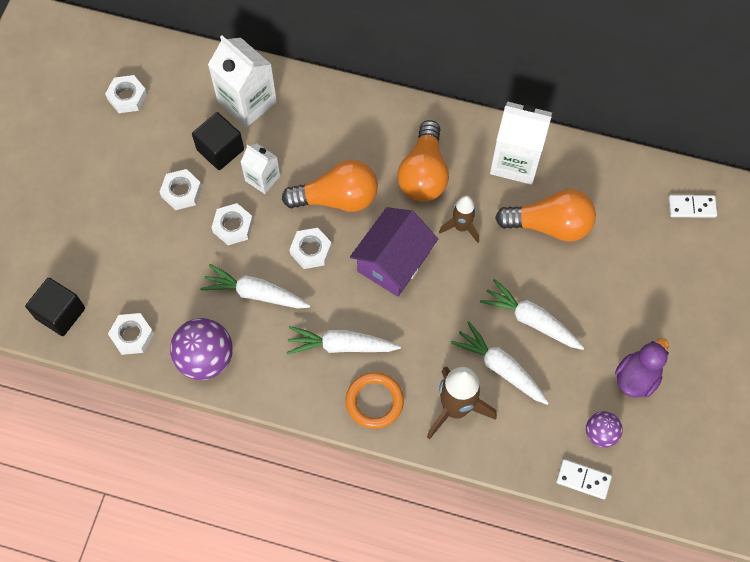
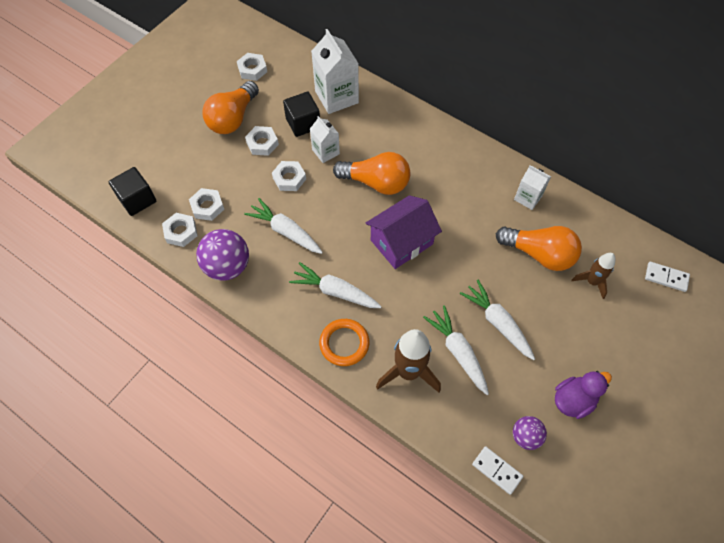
camera: 20 degrees right, 5 degrees down
white nut [289,228,332,269] -> white nut moved to [189,188,224,221]
orange light bulb [397,120,449,202] -> orange light bulb moved to [203,81,259,134]
brown rocket [439,196,479,243] -> brown rocket moved to [572,253,615,299]
white carton [490,101,552,185] -> white carton [514,165,551,210], size x0.58

